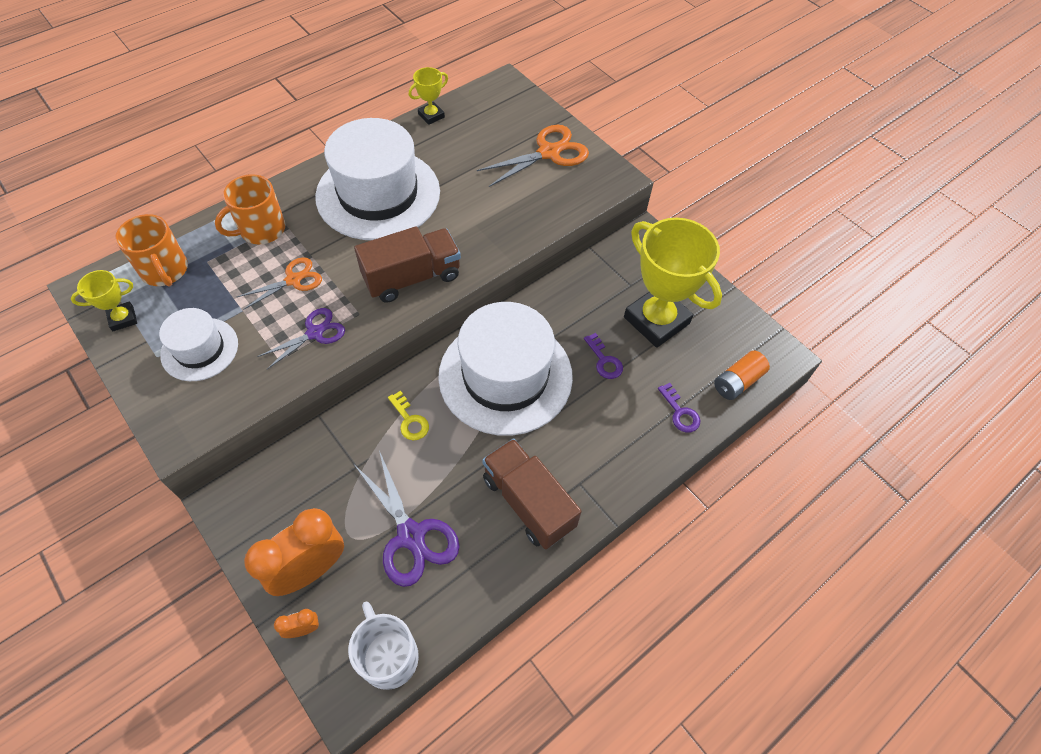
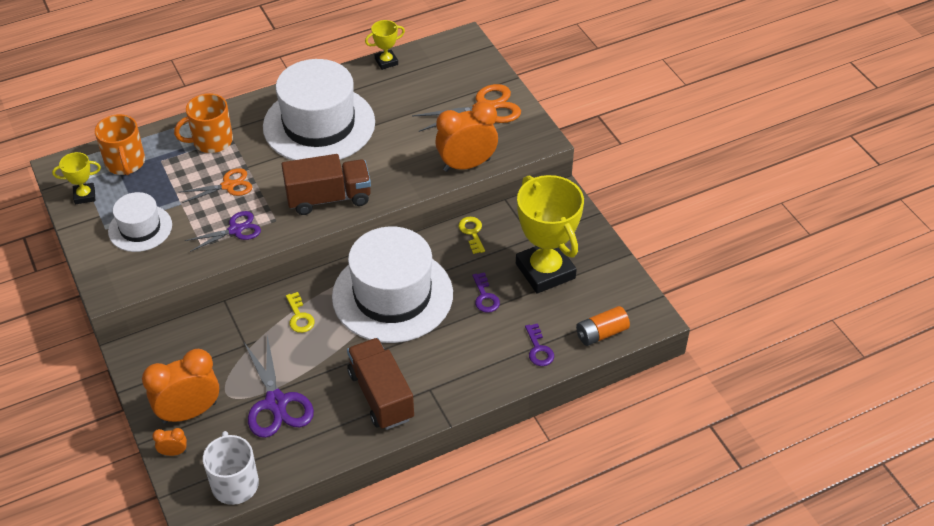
camera: 15 degrees right, 10 degrees down
none -> orange clock [435,101,498,172]
none -> yellow key [459,217,485,254]

